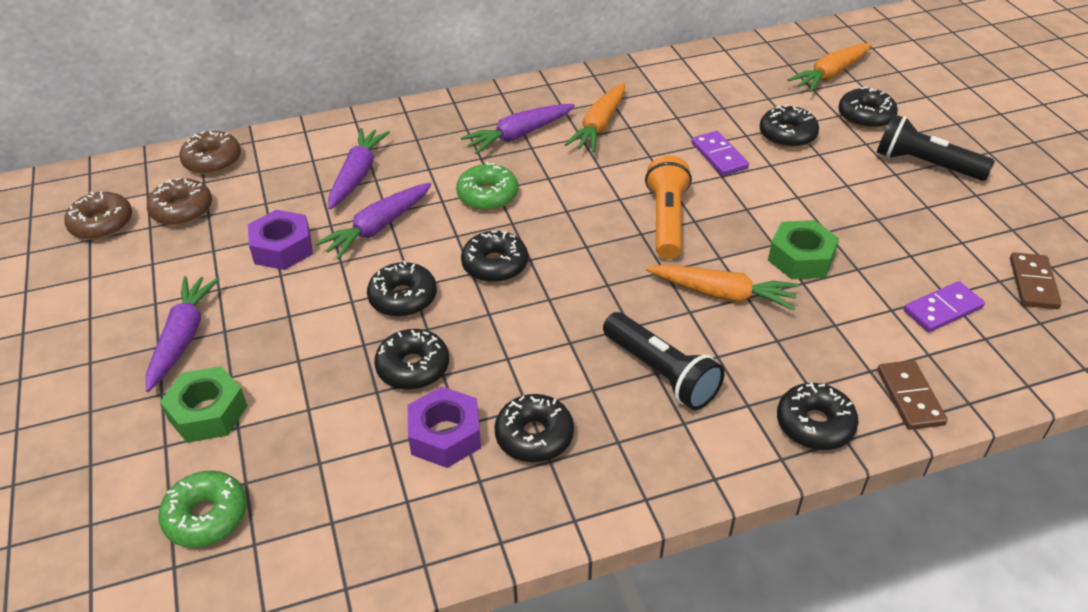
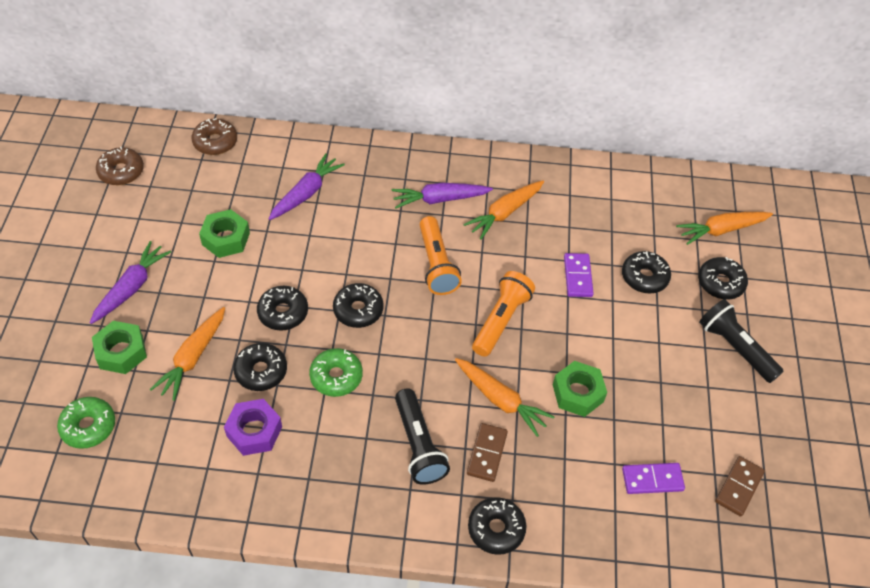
camera: 20 degrees right, 10 degrees up
brown donut [147,178,212,226] -> none
purple nut [248,210,313,270] -> green nut [199,209,250,258]
purple carrot [315,183,432,260] -> none
green donut [456,162,518,210] -> green donut moved to [309,348,363,397]
black donut [494,394,574,462] -> none
brown domino [877,360,948,430] -> brown domino moved to [467,423,508,482]
none -> orange carrot [150,307,225,401]
none -> orange flashlight [420,216,462,295]

